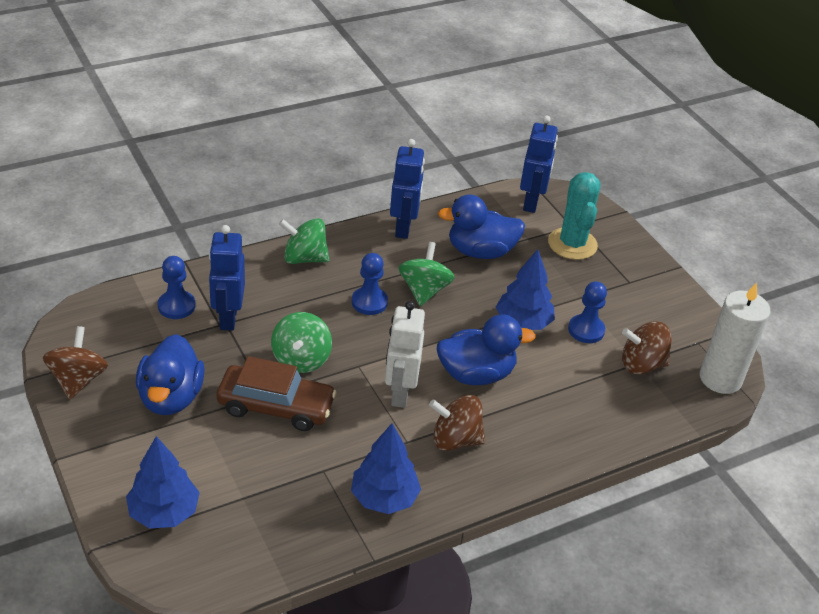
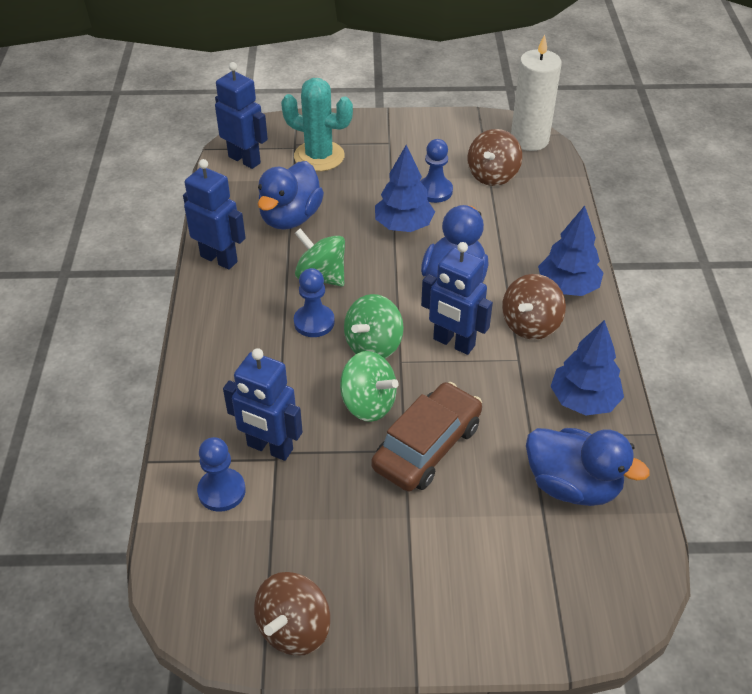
camera: 60 degrees left, 5 degrees up
brown spinning top [43,326,108,399] -> brown spinning top turned 90 degrees counterclockwise [254,572,330,656]
blue tree [126,436,200,528] -> blue tree moved to [538,206,603,296]
blue duck [136,334,205,415] -> blue duck moved to [526,428,650,506]
green spinning top [279,218,330,264] -> green spinning top moved to [344,294,404,359]
white robot [385,301,425,408] -> blue robot [421,242,493,355]

